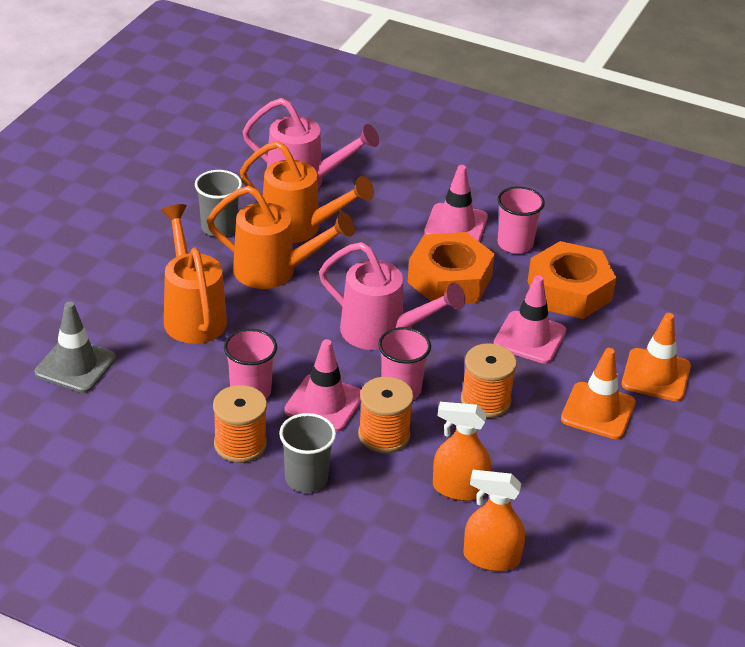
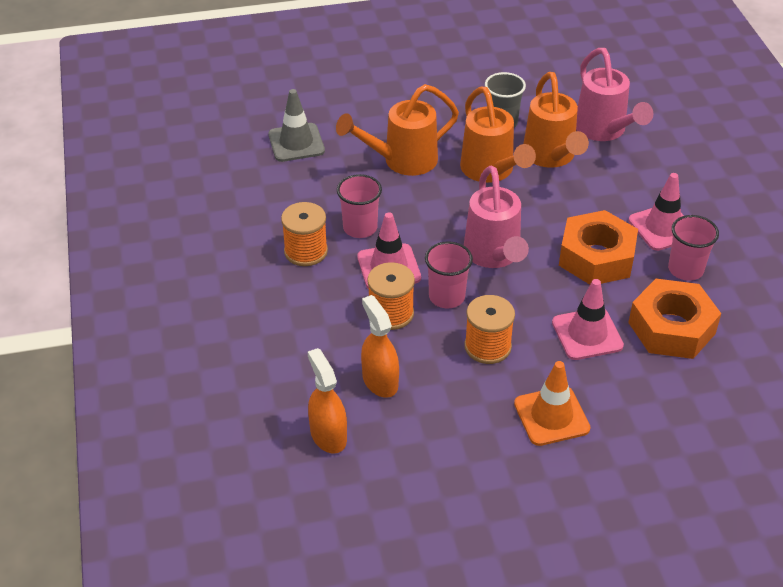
camera: 55 degrees right, 5 degrees up
orange watering can [161,204,227,344] -> orange watering can turned 150 degrees counterclockwise [336,84,459,176]
grey cup [279,413,336,493] -> none
orange traffic cone [622,313,691,402] -> none

